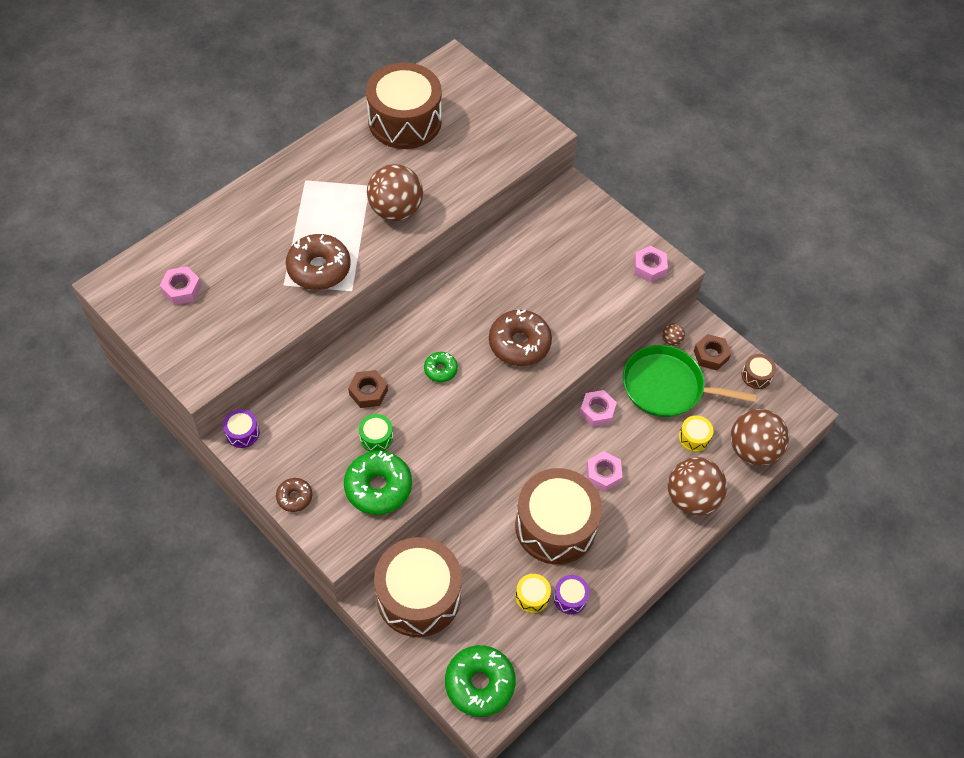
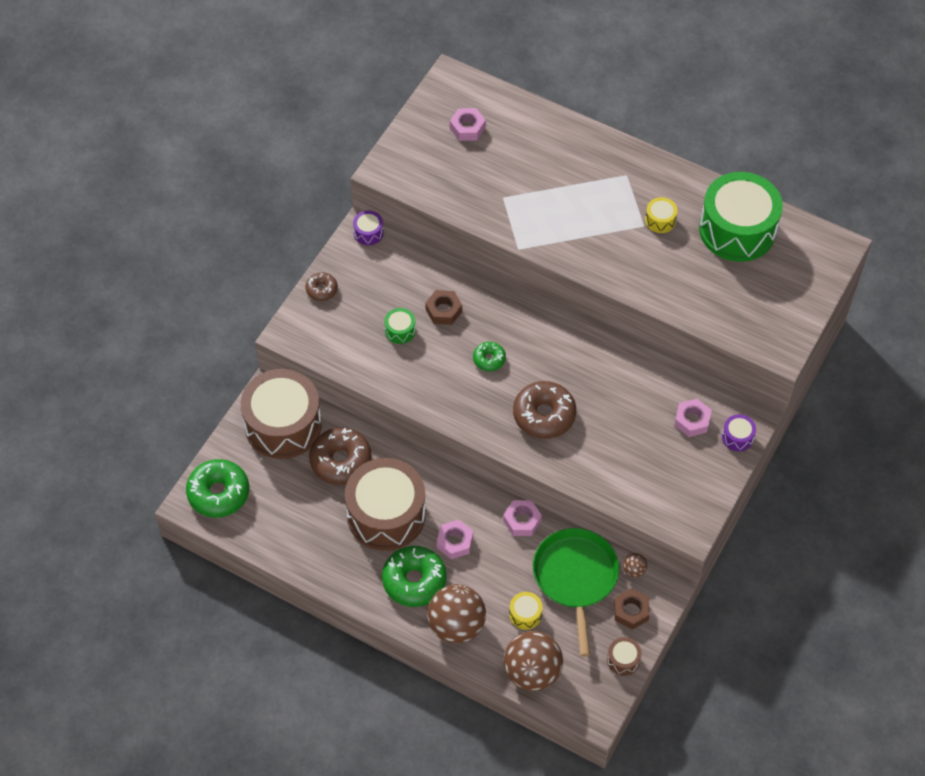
camera: 75 degrees right, 0 degrees up
brown donut [286,234,351,290] -> brown donut moved to [309,427,372,485]
green donut [344,451,412,515] -> green donut moved to [382,546,447,607]
brown drum [366,62,442,149] -> green drum [699,172,783,262]
brown ball [367,164,423,221] -> none
yellow drum [516,574,551,613] -> yellow drum moved to [645,197,678,233]
purple drum [554,575,589,614] -> purple drum moved to [722,414,756,451]
pink nut [634,246,668,282] -> pink nut moved to [674,399,712,437]

